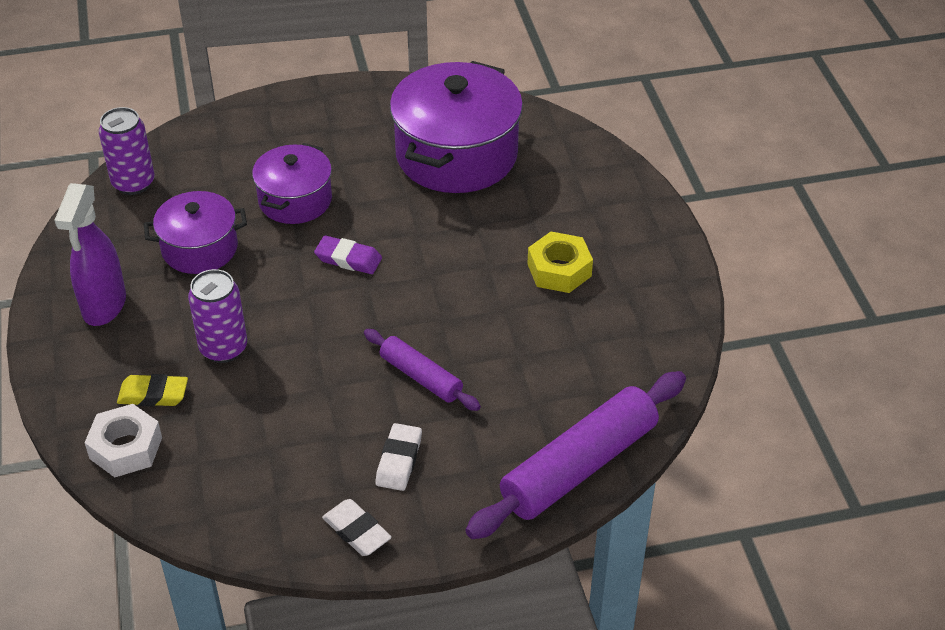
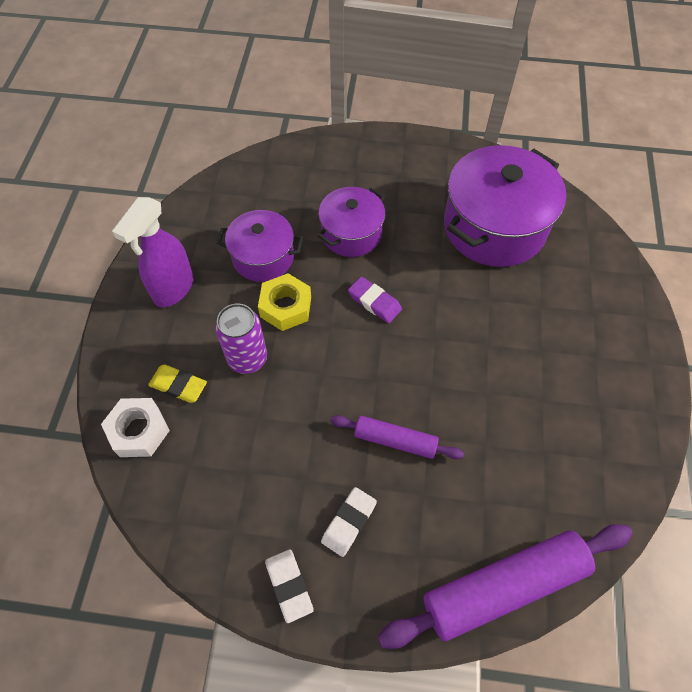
camera: 20 degrees right, 15 degrees up
purple can [99,107,155,195] -> none
purple rolling pin [364,329,481,411] -> purple rolling pin turned 45 degrees counterclockwise [330,415,464,459]
yellow nut [528,232,593,293] -> yellow nut moved to [258,274,311,331]

